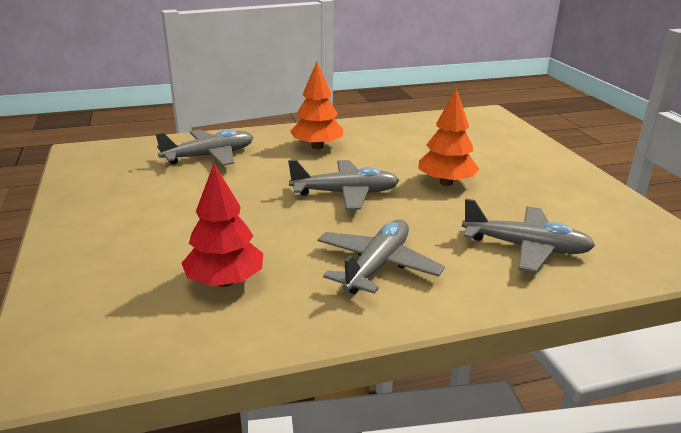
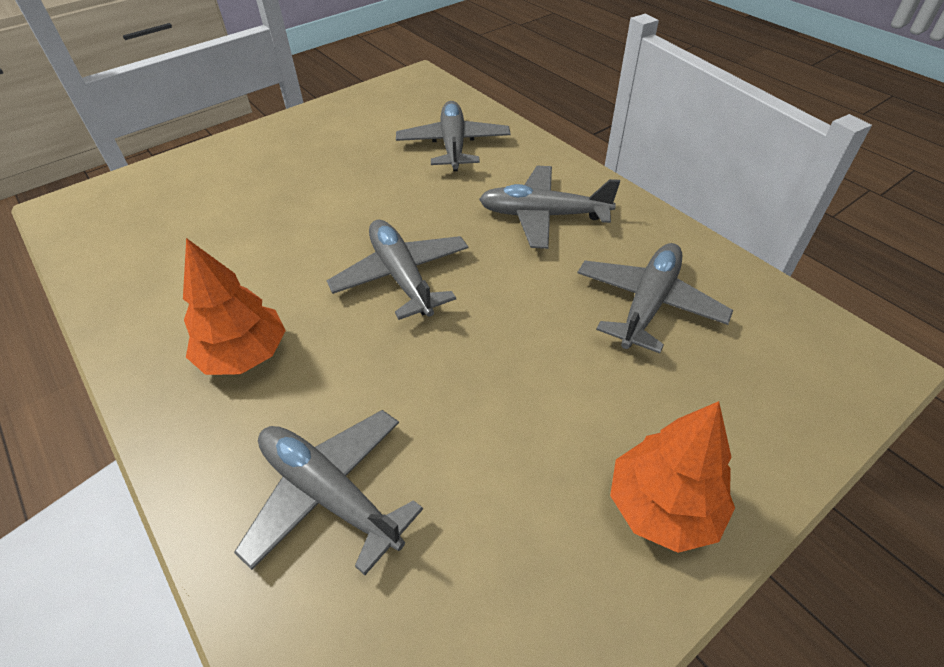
camera: 110 degrees left, 20 degrees up
red tree [182,164,263,287] -> grey plane [578,243,733,353]
orange tree [418,88,479,186] -> orange tree moved to [610,401,735,553]

